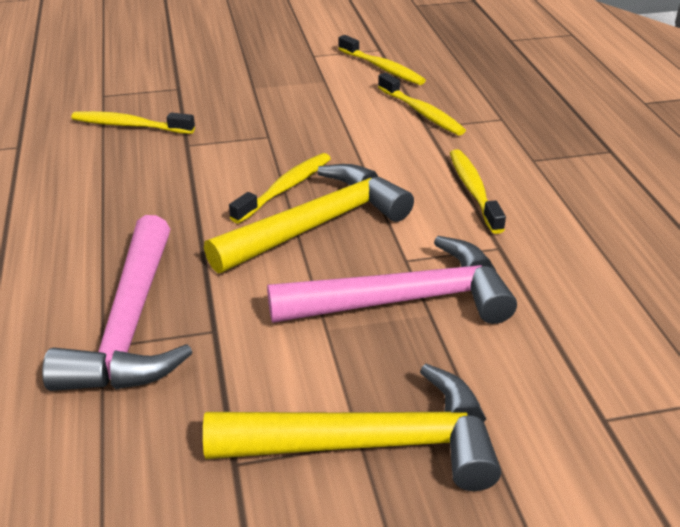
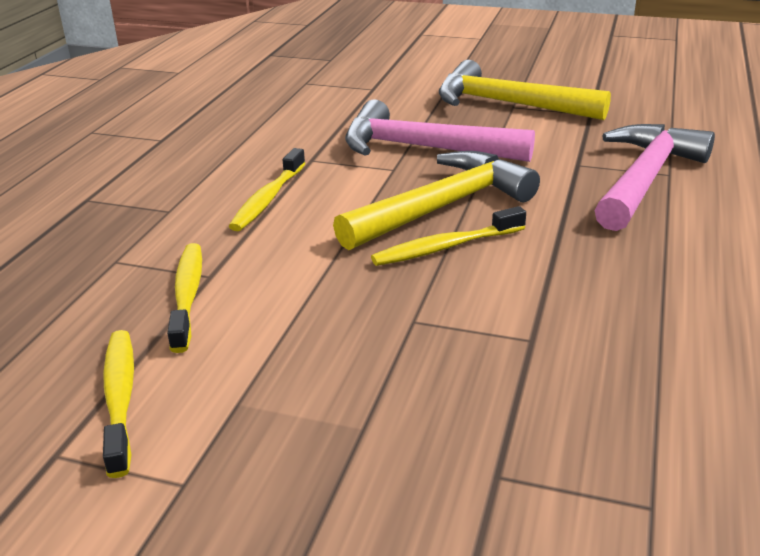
camera: 150 degrees left, 5 degrees down
yellow toothbrush [71,111,195,134] -> none
yellow hammer [204,164,414,273] -> yellow hammer turned 150 degrees clockwise [333,151,540,250]

